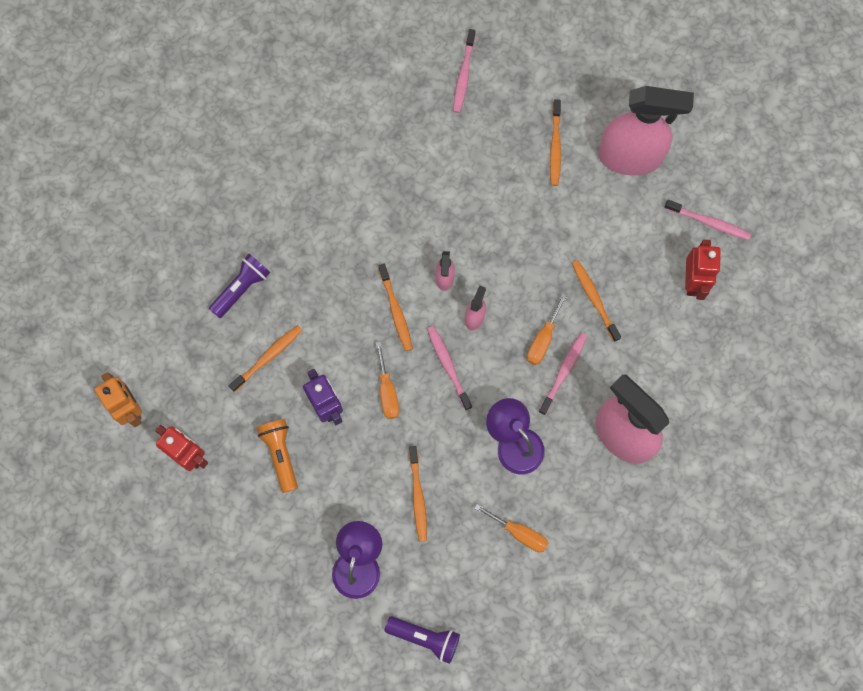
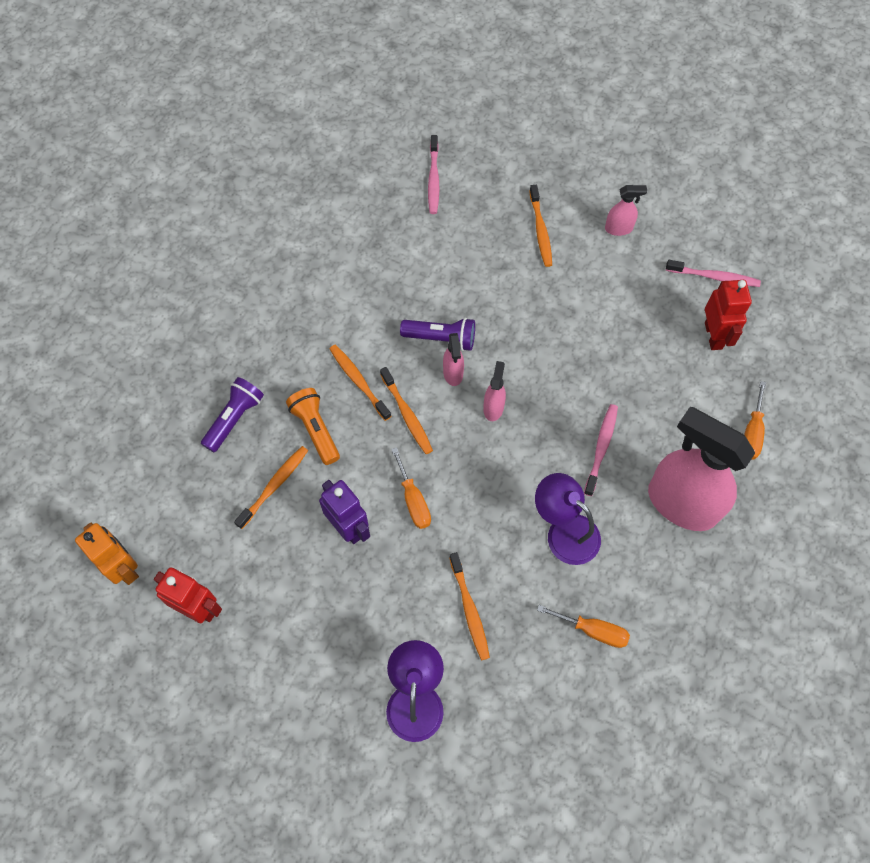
camera: 10 degrees left, 10 degrees down
orange flashlight [257,419,298,493] -> orange flashlight moved to [286,388,340,465]
purple flashlight [385,616,460,664] -> purple flashlight moved to [400,318,475,351]
pink toothbrush [427,326,472,411] -> none
orange screwdriver [527,293,567,365] -> orange screwdriver moved to [744,381,766,460]
orange toothbrush [572,260,621,342] -> orange toothbrush moved to [330,345,391,421]
pink spray bottle [598,86,694,176] -> pink spray bottle [605,185,647,236], size x0.43

